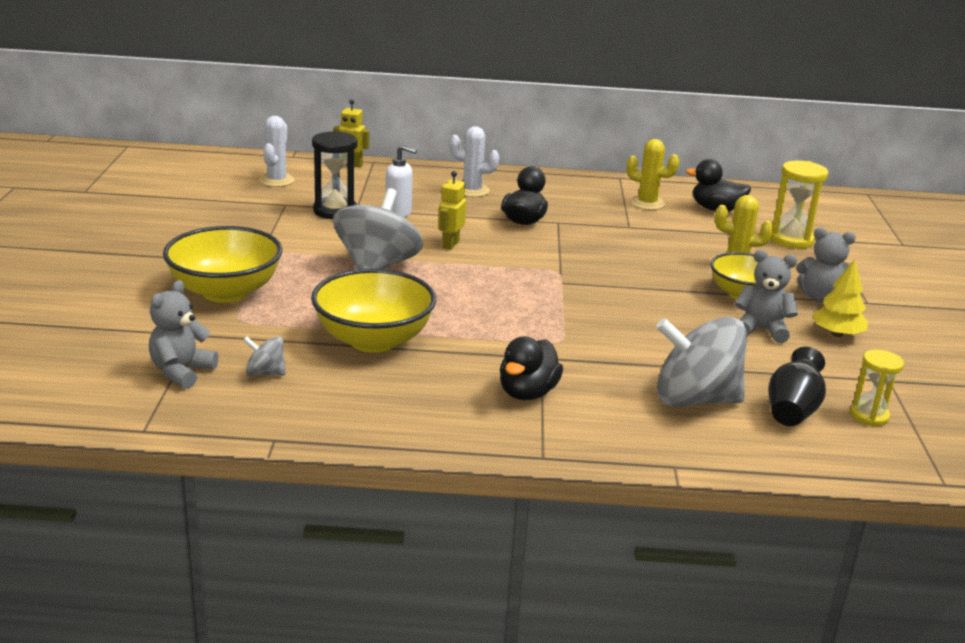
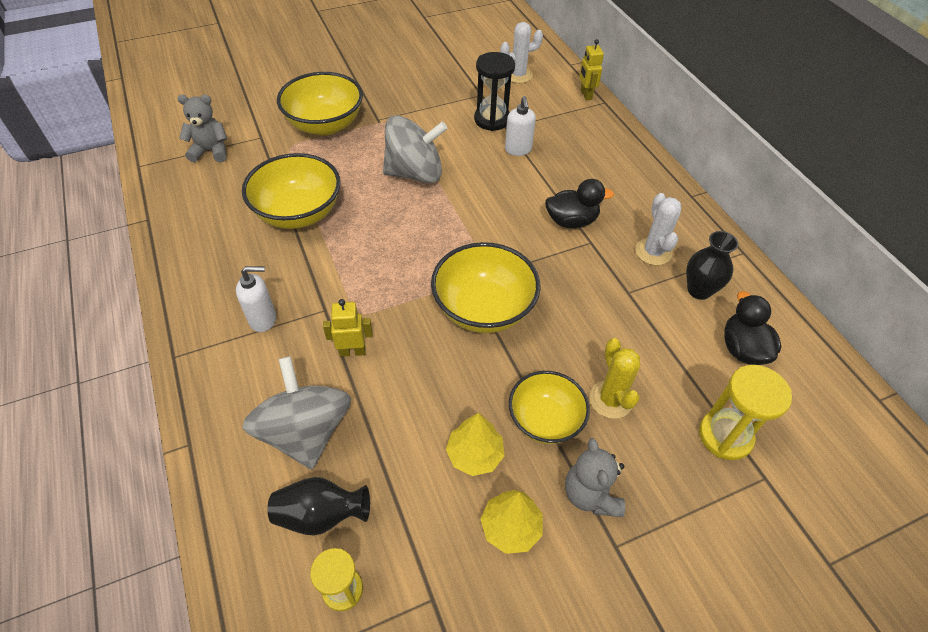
camera: 65 degrees right, 25 degrees up
grey spinning top [243,337,286,376] -> none
yellow robot [438,171,466,250] -> yellow robot moved to [323,299,373,357]
white cactus [450,126,500,197] -> white cactus moved to [635,193,681,265]
black duck [500,337,563,400] -> white soap dispenser [236,266,276,332]
yellow cactus [626,139,679,210] -> black vase [686,231,739,300]
grey teddy bear [735,250,798,343] -> yellow tree [446,413,505,476]
none -> yellow bowl [431,242,541,333]

